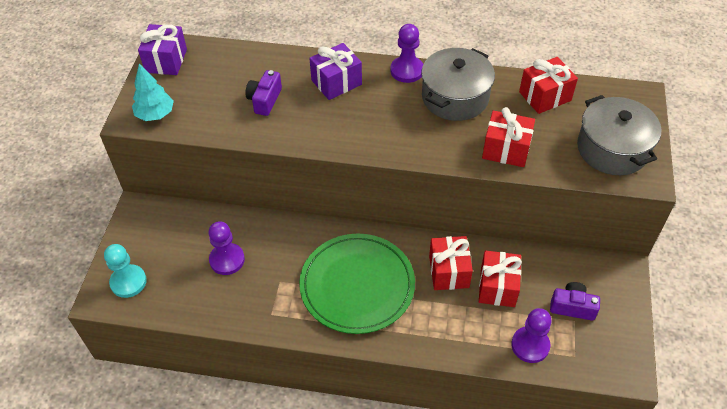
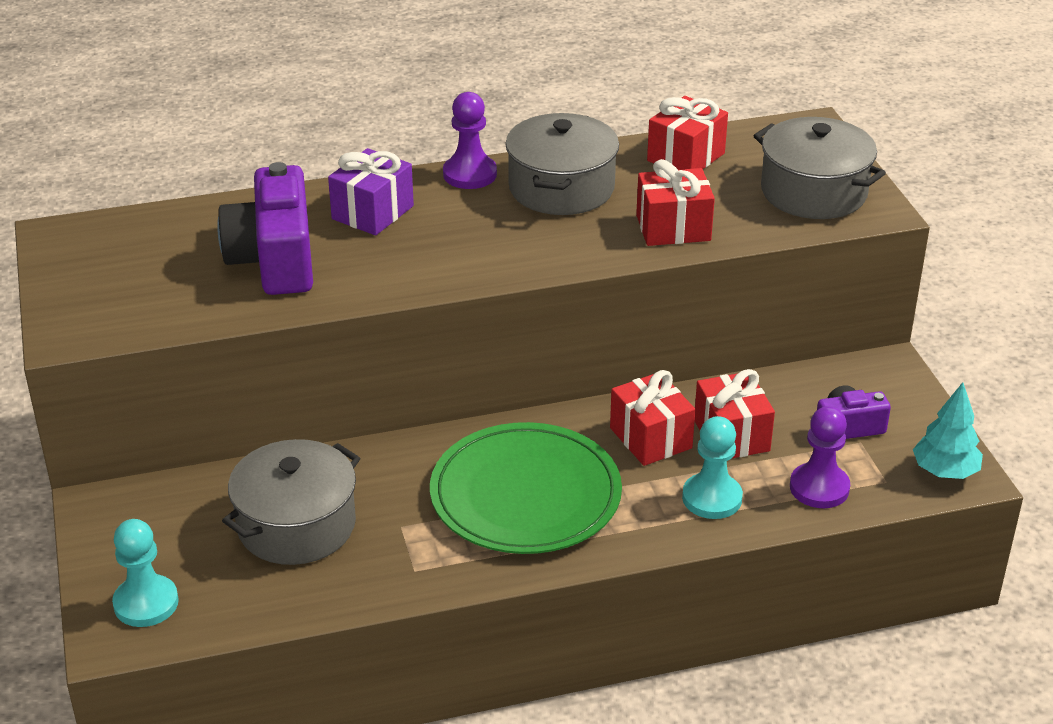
camera: 25 degrees left, 15 degrees down
turquoise tree [132,64,174,121] -> turquoise tree moved to [913,382,983,479]
purple gift [138,24,187,75] -> none
purple pawn [208,221,245,275] -> grey pot [222,439,360,565]
purple camera [245,70,282,116] -> purple camera [217,162,313,295], size x1.86
none -> turquoise pawn [682,416,743,519]

